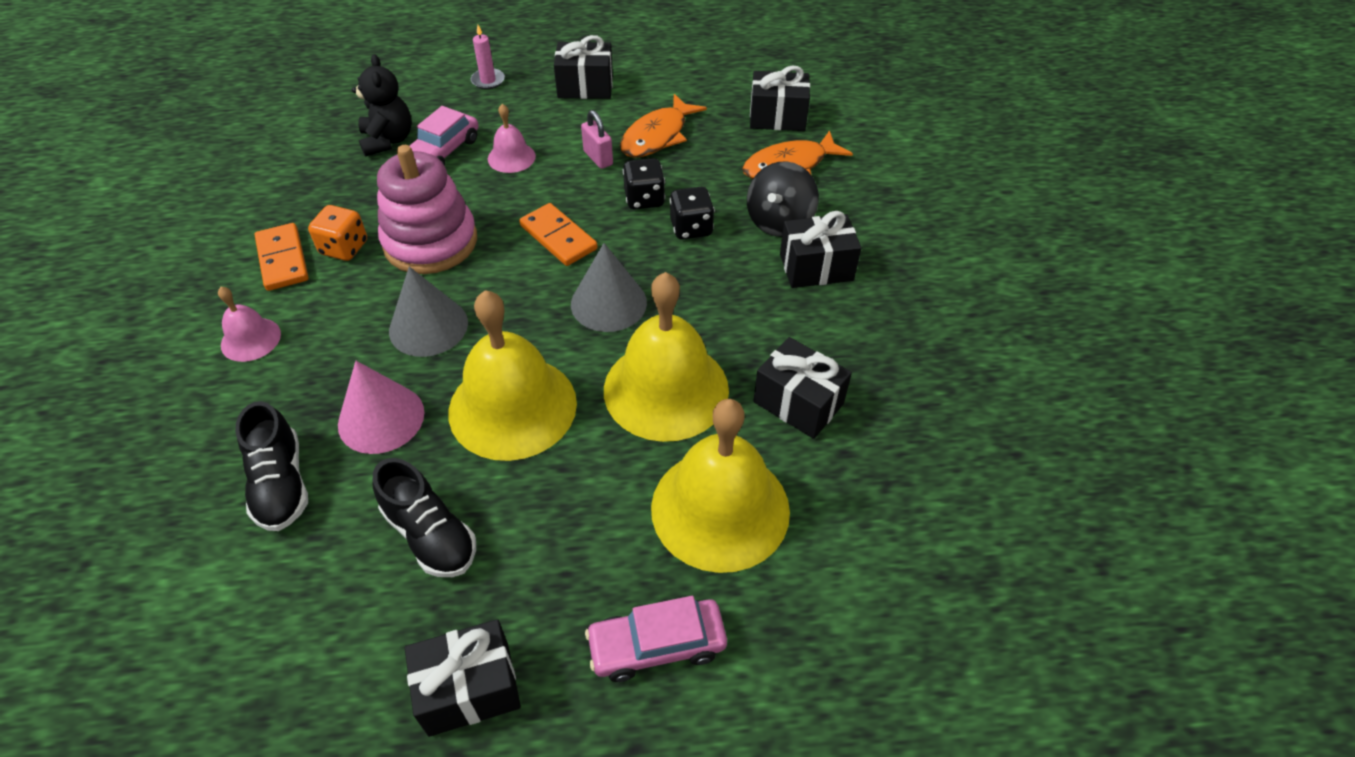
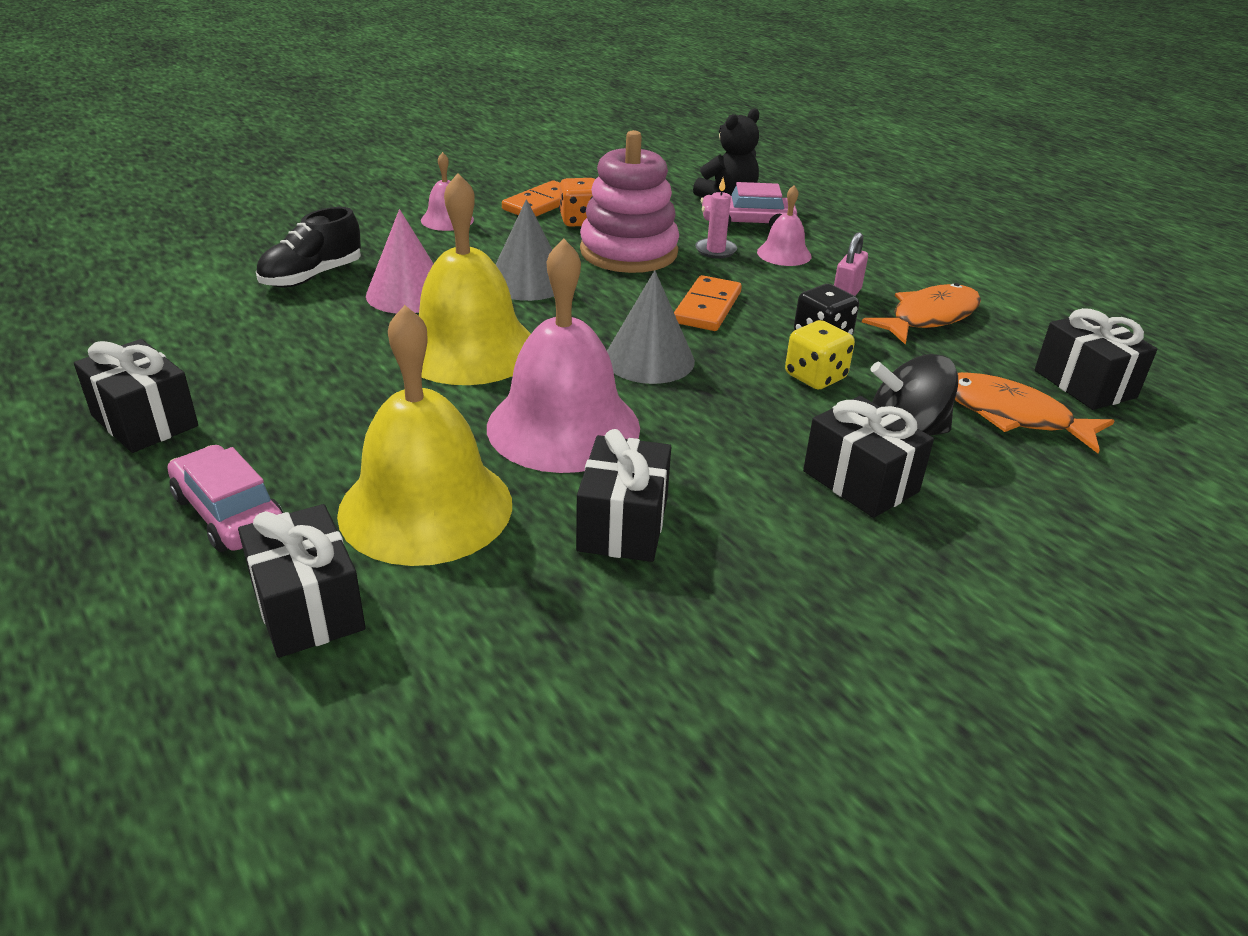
camera: 60 degrees right, 15 degrees down
black shoe [373,458,476,577] -> none
pink candle [471,25,505,89] -> pink candle moved to [695,178,737,258]
black gift [554,35,613,99] -> black gift moved to [238,504,366,658]
yellow bell [604,272,729,442] -> pink bell [487,238,640,473]
orange fish [620,94,707,158] -> orange fish turned 135 degrees clockwise [862,283,981,344]
black dice [669,187,715,240] -> yellow dice [785,320,855,389]

